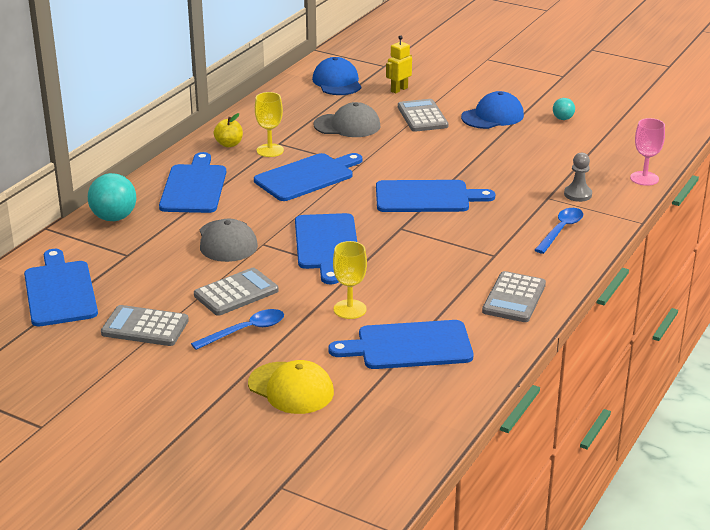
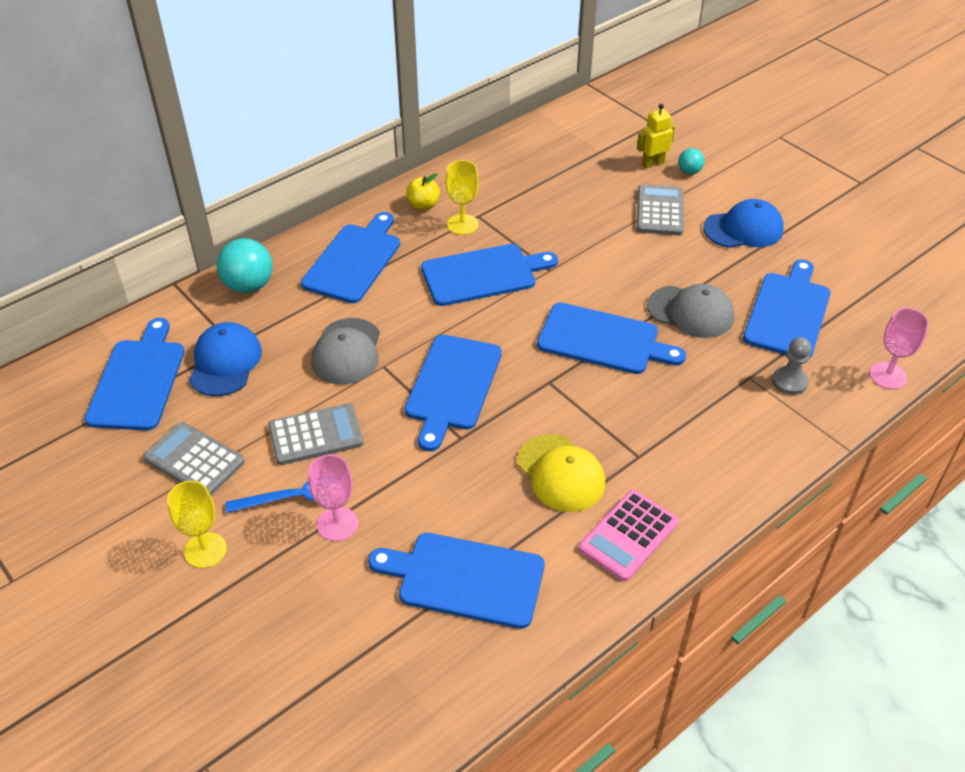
camera: 20 degrees right, 15 degrees up
yellow cap [248,360,334,414] -> yellow cap moved to [517,434,605,512]
blue cap [312,57,362,95] -> blue cap moved to [189,322,262,396]
grey cap [314,102,381,137] -> grey cap moved to [647,284,734,338]
yellow goblet [333,241,367,319] -> yellow goblet moved to [167,481,227,568]
grey calculator [482,271,546,322] -> pink calculator [579,490,679,581]
blue spoon [535,208,583,254] -> none
turquoise ball [553,98,575,120] -> turquoise ball moved to [678,148,704,174]
none -> pink goblet [308,454,358,541]
none -> blue cutting board [743,259,831,358]

